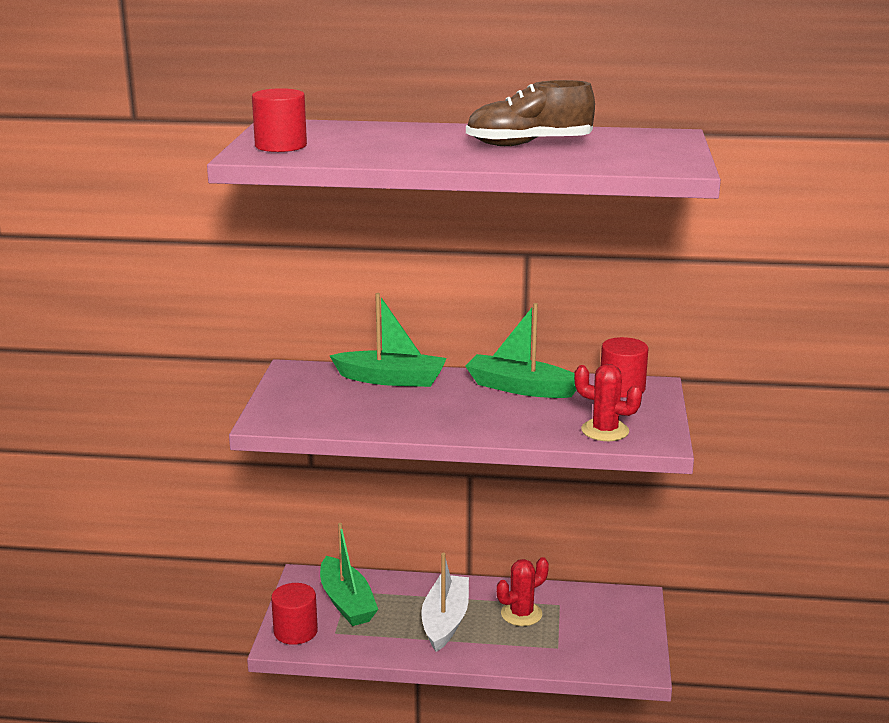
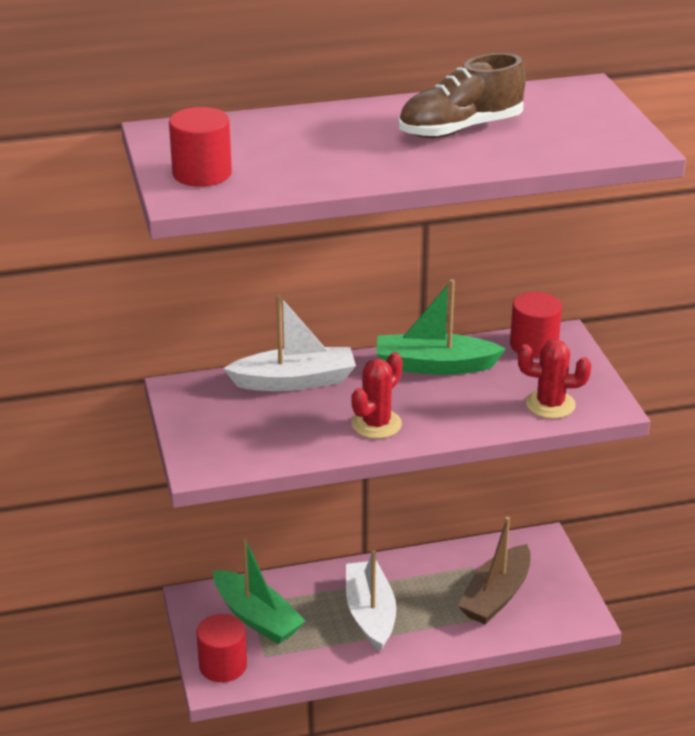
camera: 20 degrees left, 10 degrees up
green boat [329,293,447,387] -> white boat [223,295,356,391]
red cactus [497,557,549,626] -> red cactus moved to [351,352,403,439]
none -> brown boat [458,517,531,624]

